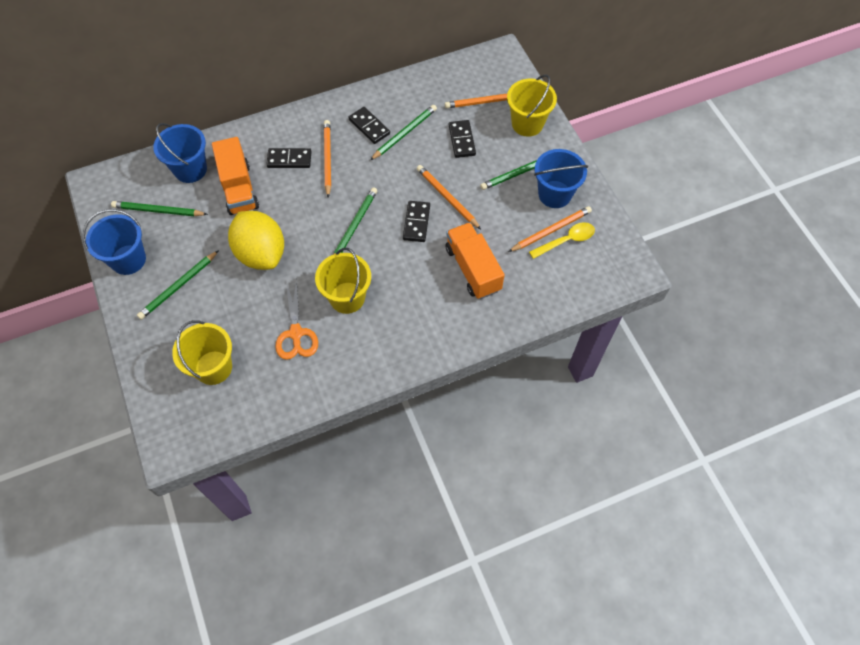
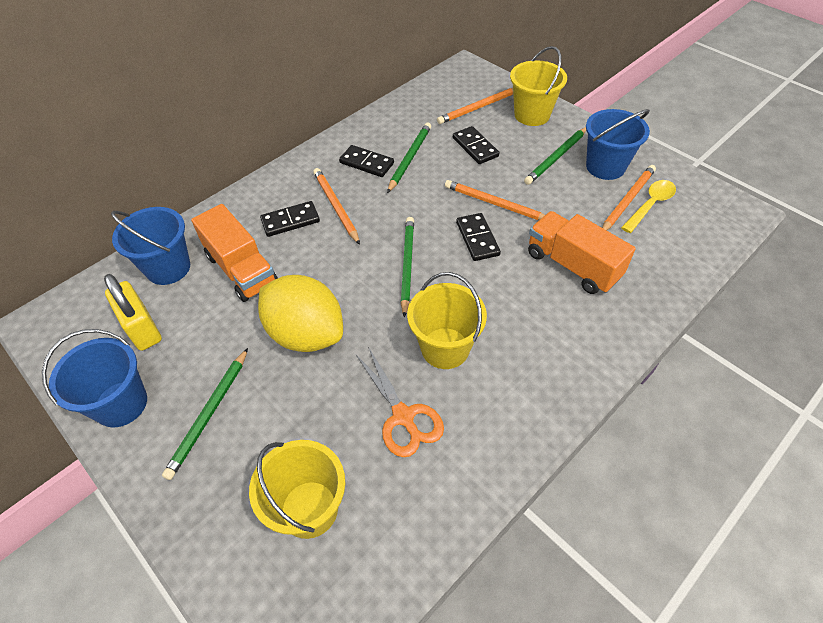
camera: 20 degrees left, 10 degrees down
green pencil [111,201,208,217] -> yellow padlock [104,274,162,351]

